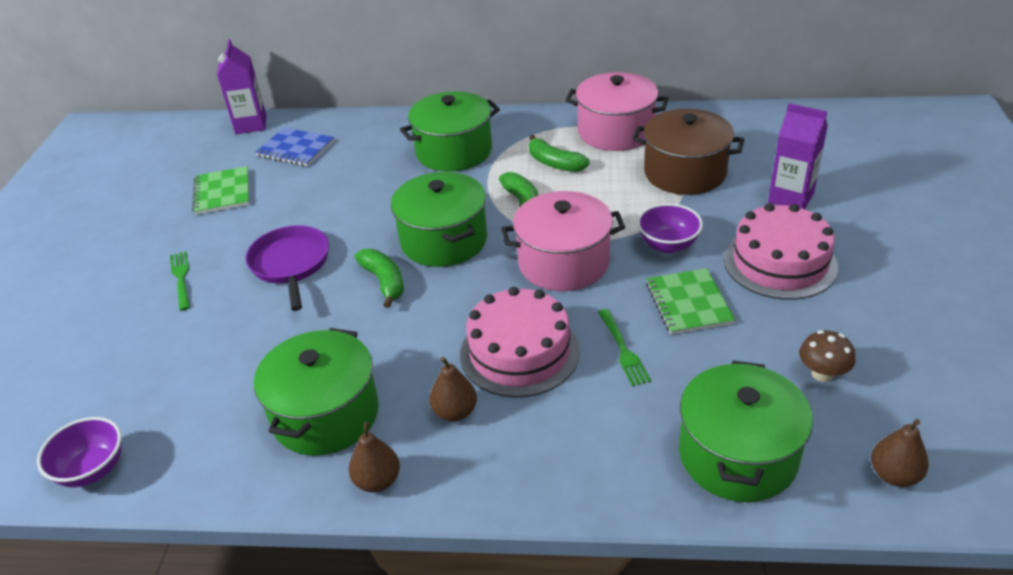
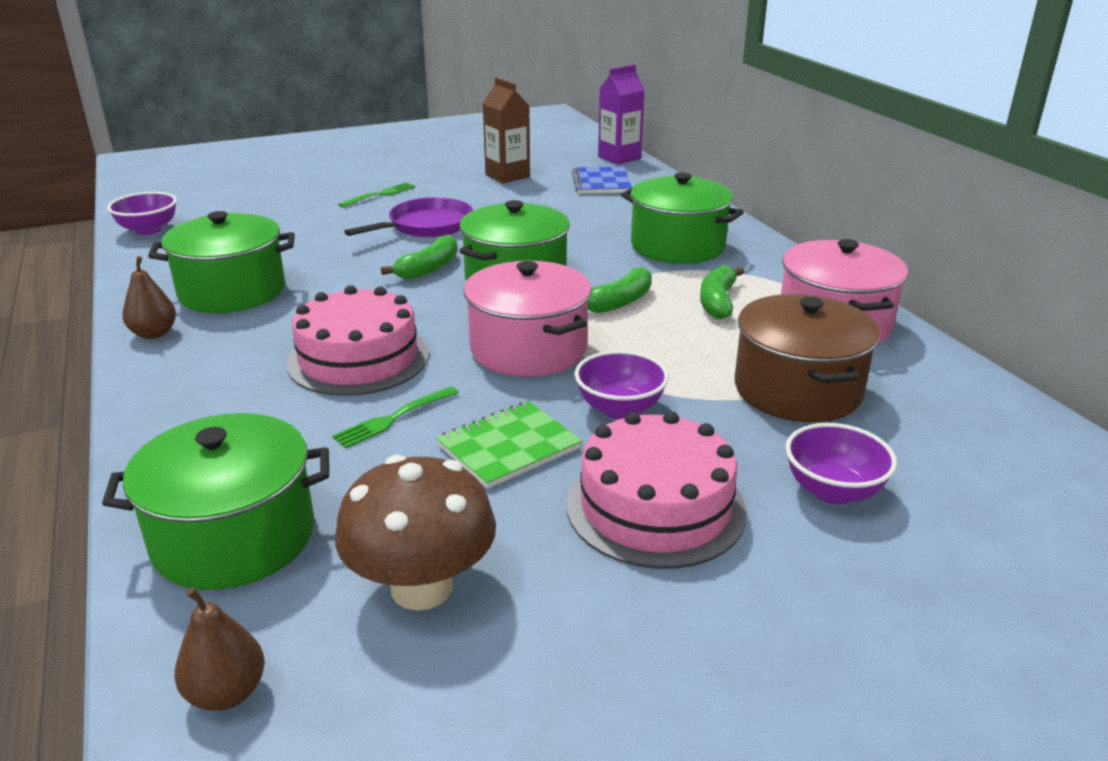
camera: 60 degrees right, 10 degrees down
green notebook [192,166,249,215] -> brown carton [482,77,530,183]
brown pear [429,357,477,421] -> none
purple carton [768,103,828,209] -> purple bowl [785,423,897,504]
brown mushroom [799,330,856,382] -> brown mushroom [335,455,496,610], size x1.84

